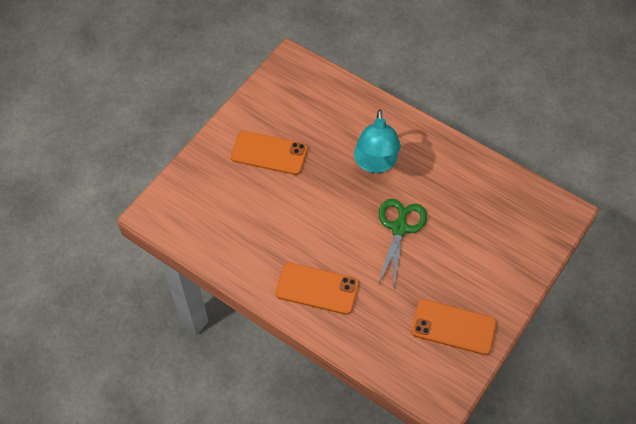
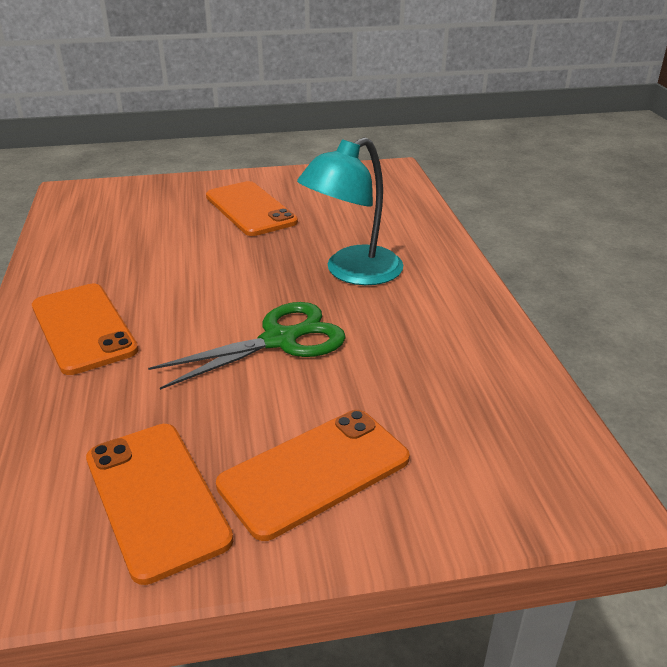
camera: 45 degrees right, 25 degrees down
none -> orange phone [216,410,410,541]

